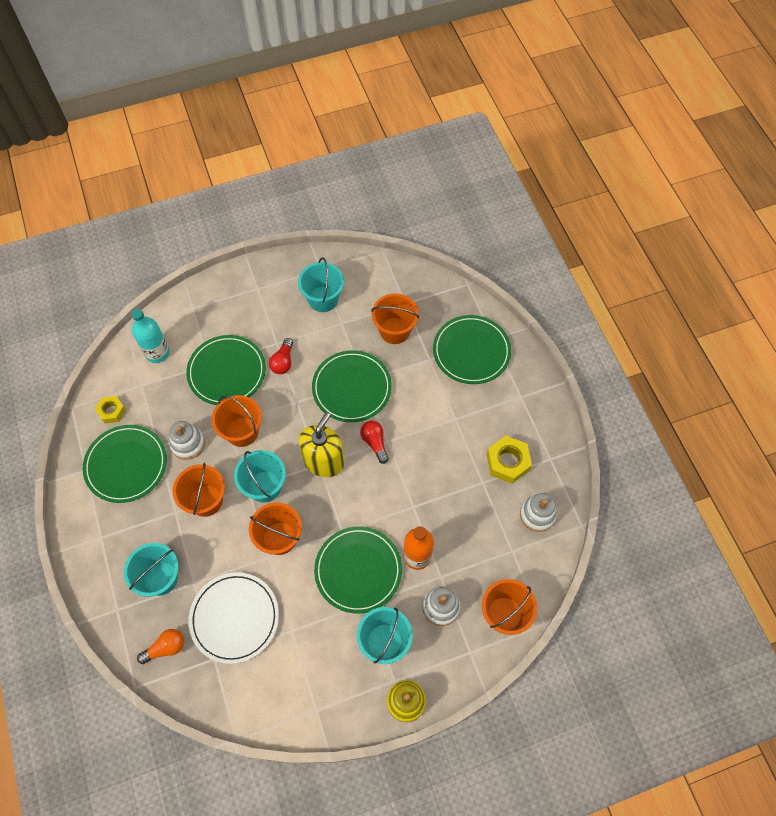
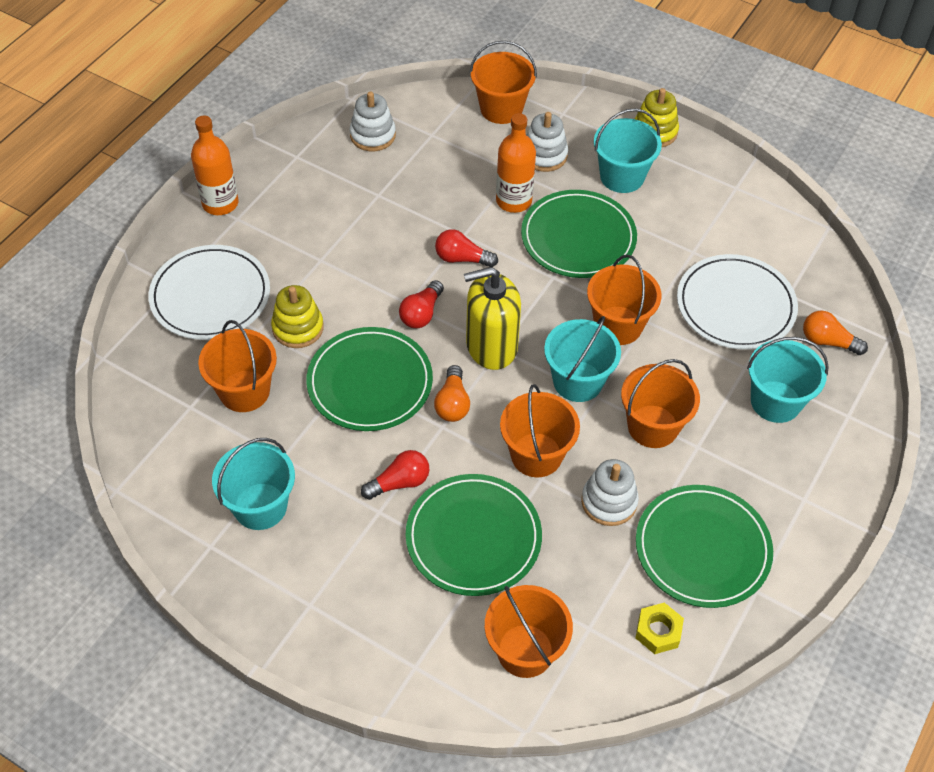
camera: 130 degrees left, 10 degrees down
turquoise bottle [131,309,170,363] -> orange bucket [485,585,573,678]
green plate [433,315,511,384] -> white plate [148,245,270,340]
yellow nut [487,436,532,484] -> none
none -> orange bottle [191,116,238,215]
none -> yellow stacking toy [271,285,324,348]
none -> orange light bulb [434,365,470,422]
none -> red light bulb [435,229,498,267]

